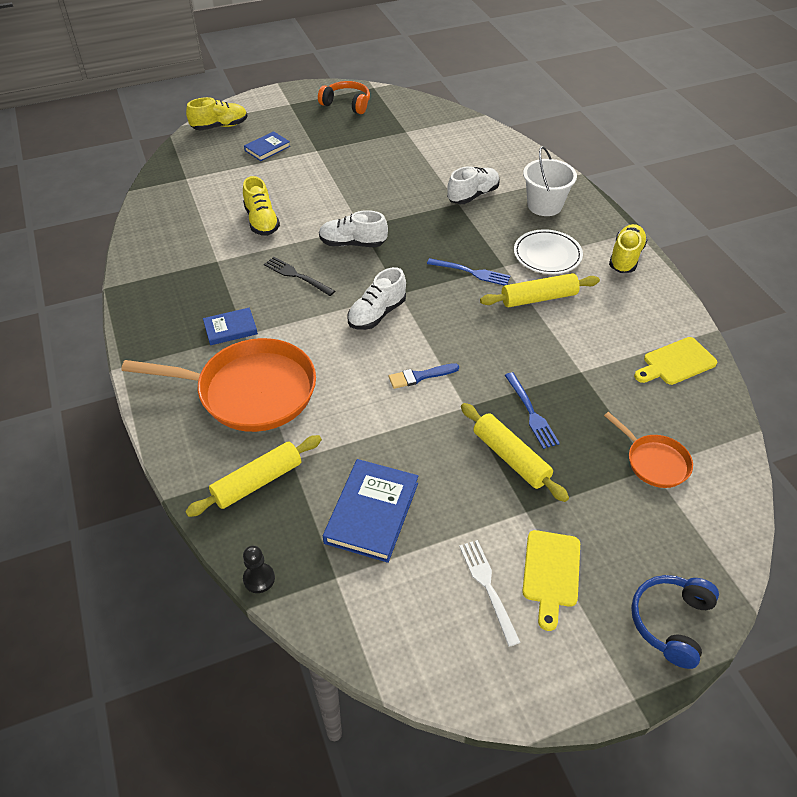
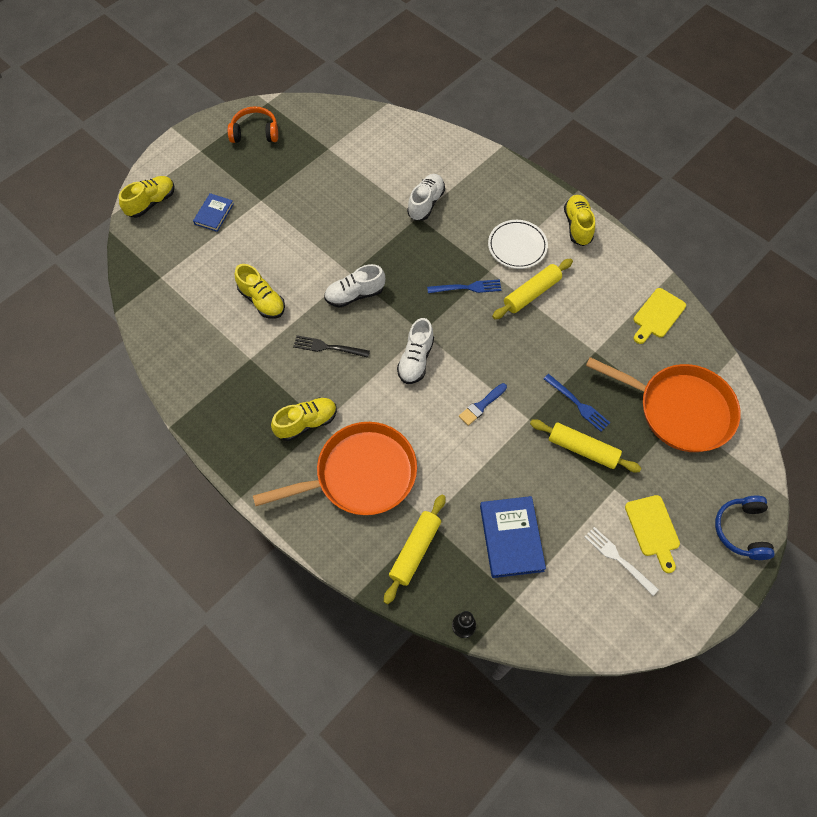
camera: 25 degrees left, 15 degrees up
blue book [203,308,258,345] -> yellow shoe [271,398,337,441]
white bucket [523,146,577,216] -> none
orange pan [604,412,693,488] -> orange pan [586,357,741,452], size x2.00

